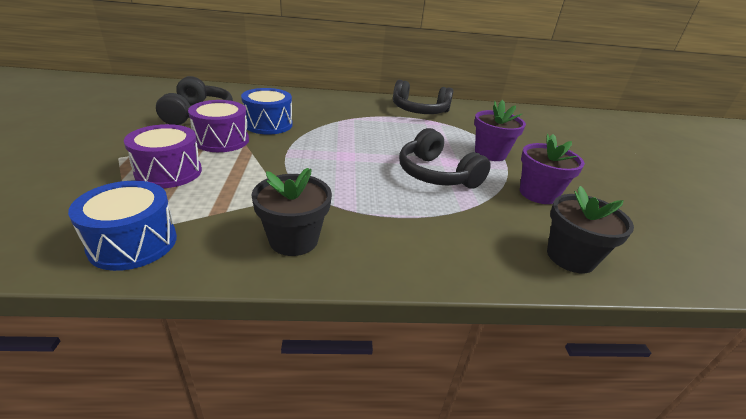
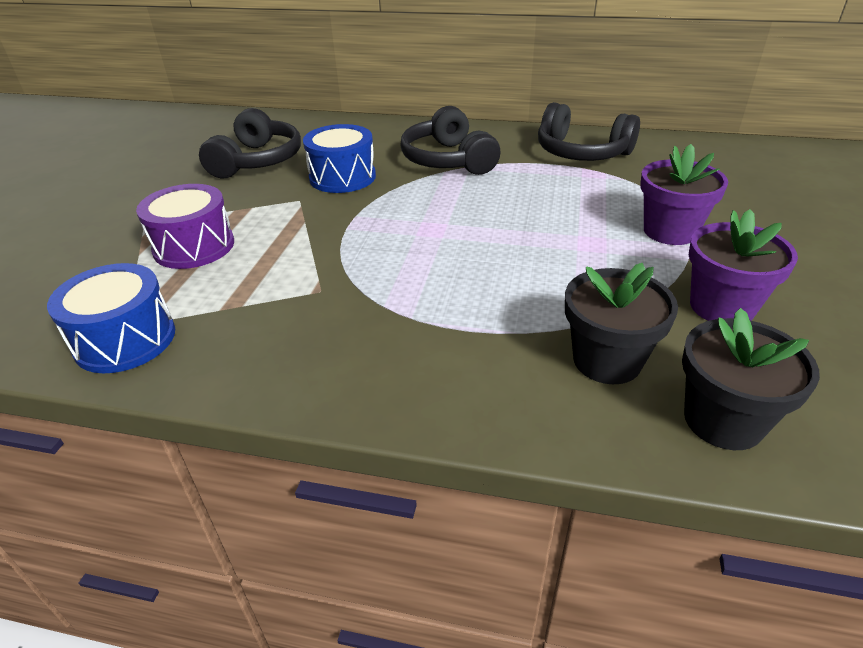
camera: 20 degrees right, 5 degrees up
purple drum [188,100,249,152] -> none
black flower pot [252,168,332,256] -> black flower pot moved to [565,263,678,384]
black headphones [399,128,491,189] -> black headphones moved to [400,106,501,175]

